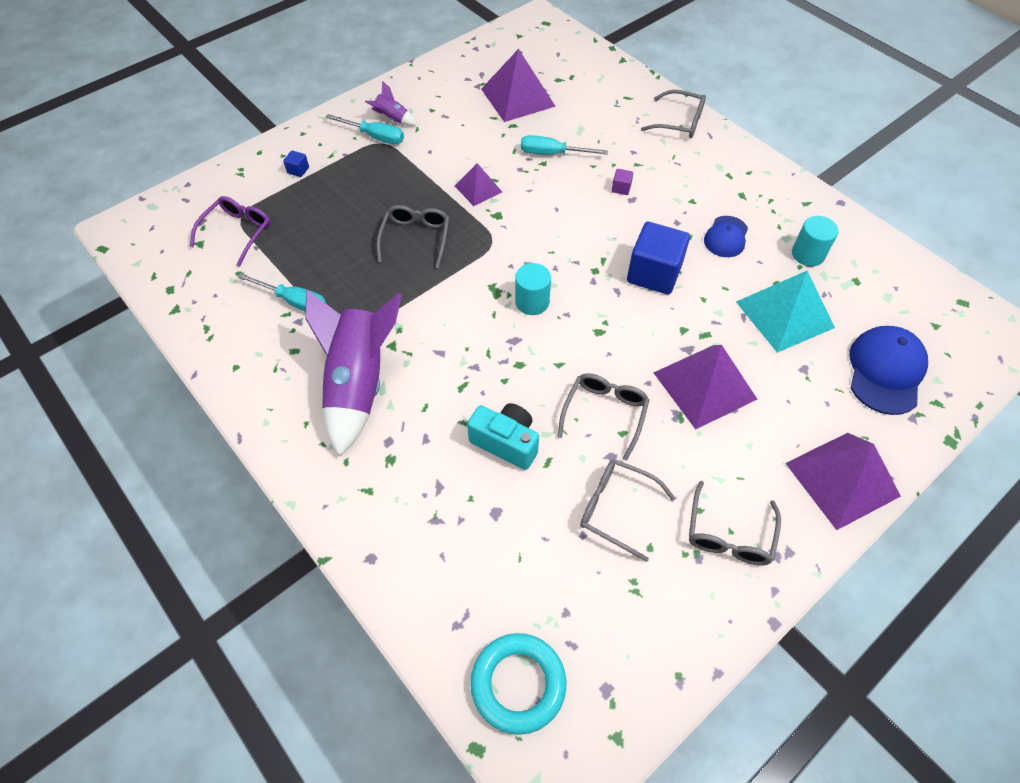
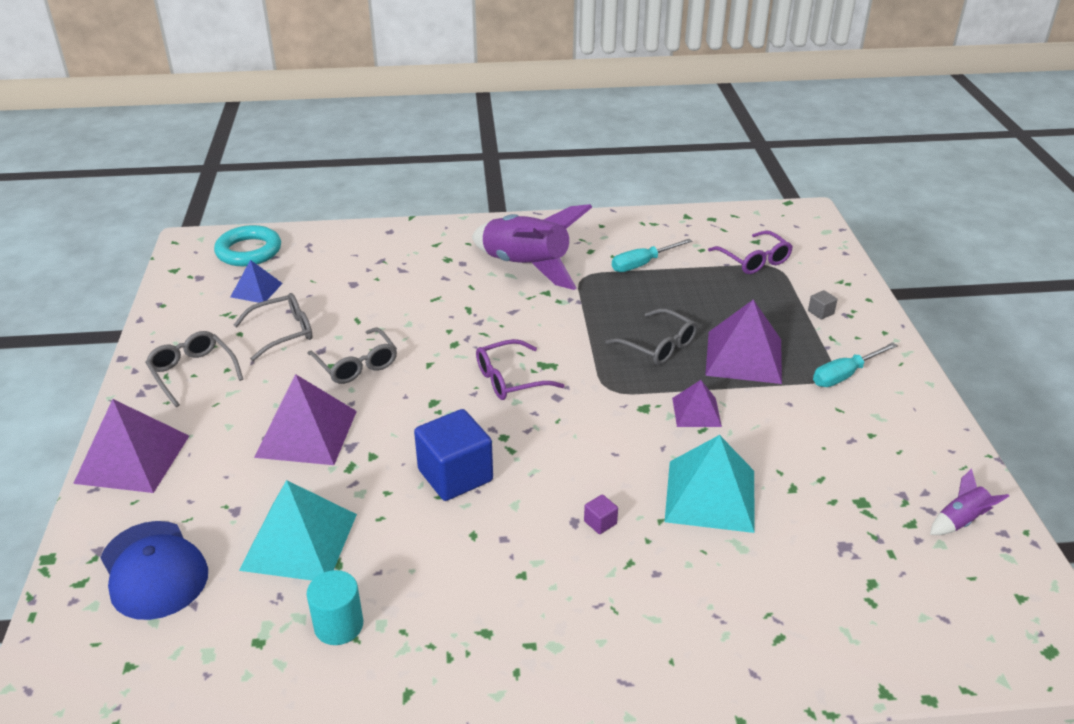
camera: 125 degrees right, 20 degrees down
blue cube [283,151,309,177] -> grey cube [808,290,837,319]
purple rocket [365,81,417,126] -> purple rocket moved to [930,468,1009,535]
turquoise camera [467,403,539,470] -> none
purple pyramid [481,49,556,122] -> purple pyramid moved to [705,300,782,384]
turquoise cylinder [515,263,551,315] -> purple glasses [476,339,565,400]
turquoise screwdriver [521,135,608,155] -> turquoise pyramid [665,435,755,533]
grey glasses [641,90,706,138] -> none
blue cap [704,216,748,257] -> none
none -> blue pyramid [230,260,283,303]

